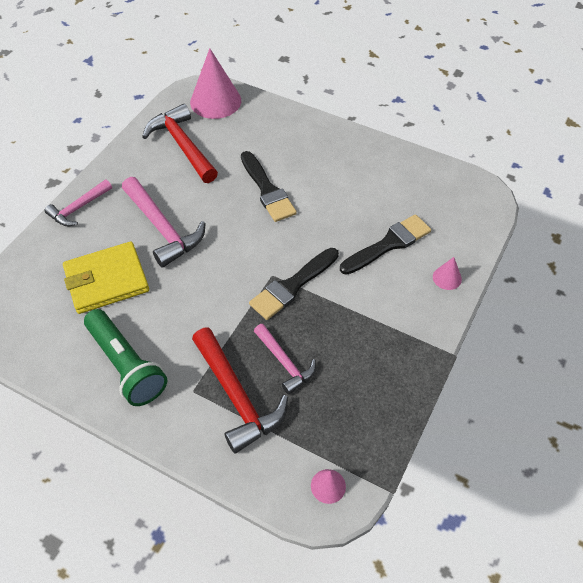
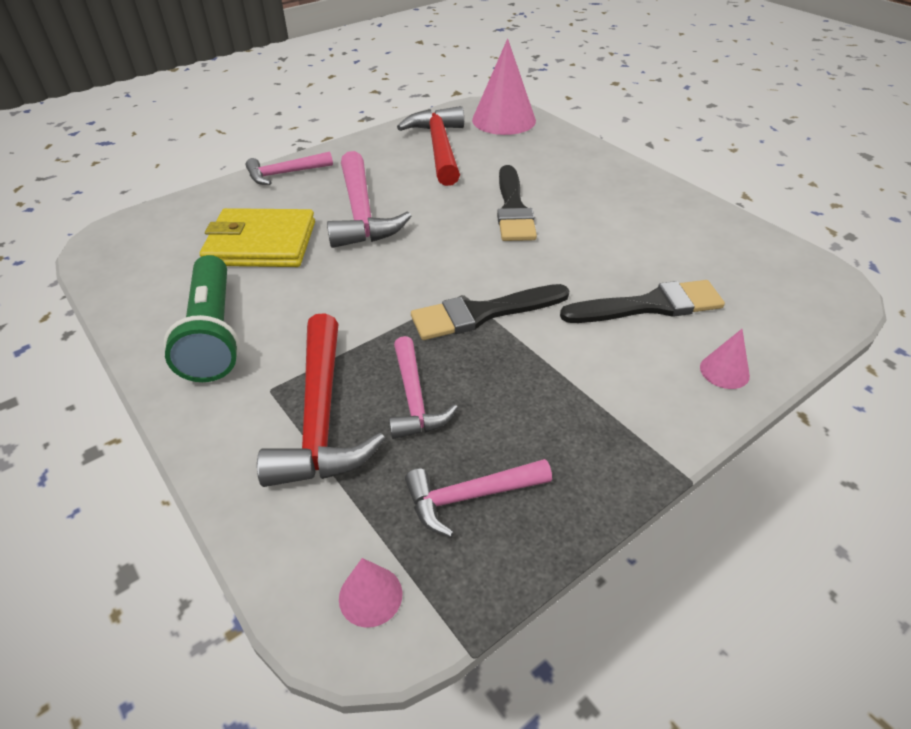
camera: 25 degrees right, 10 degrees down
none -> pink hammer [405,459,552,537]

